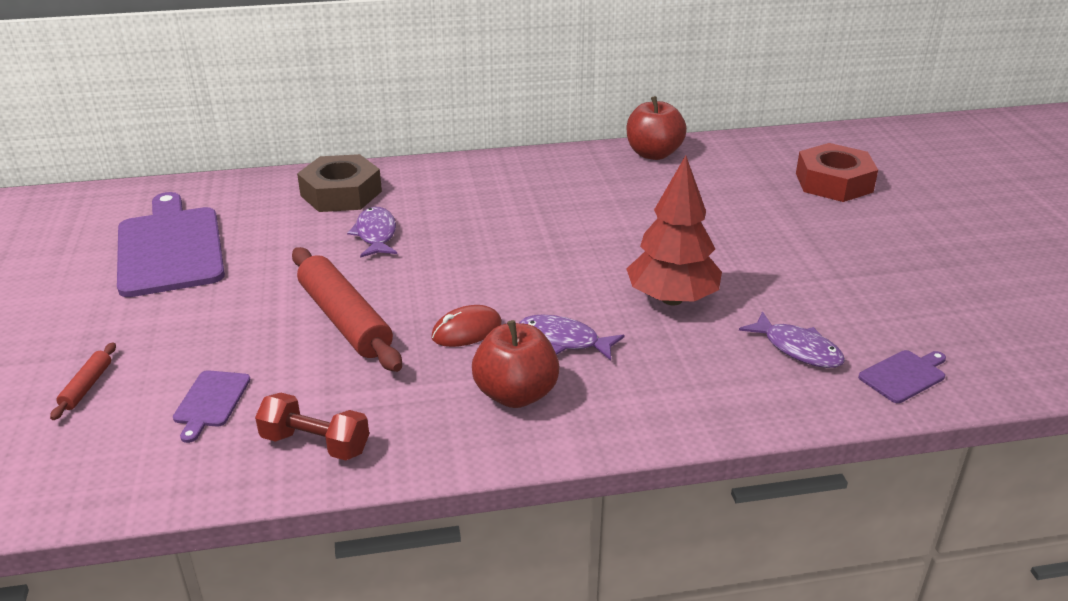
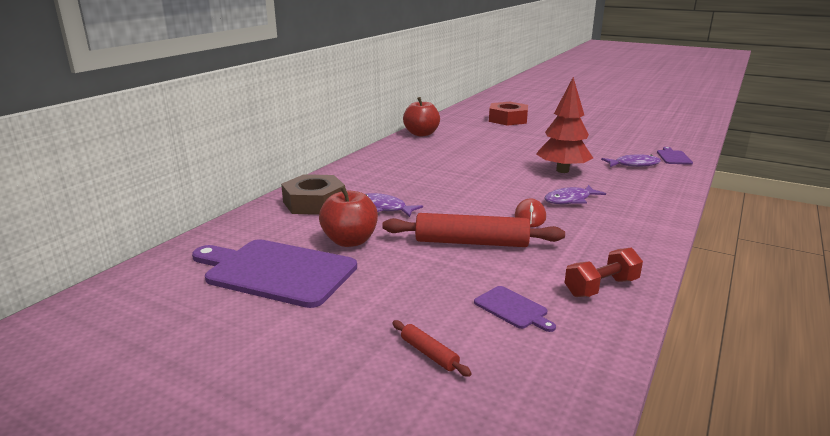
camera: 50 degrees left, 10 degrees down
red apple [472,320,560,408] -> red apple moved to [319,186,378,247]

